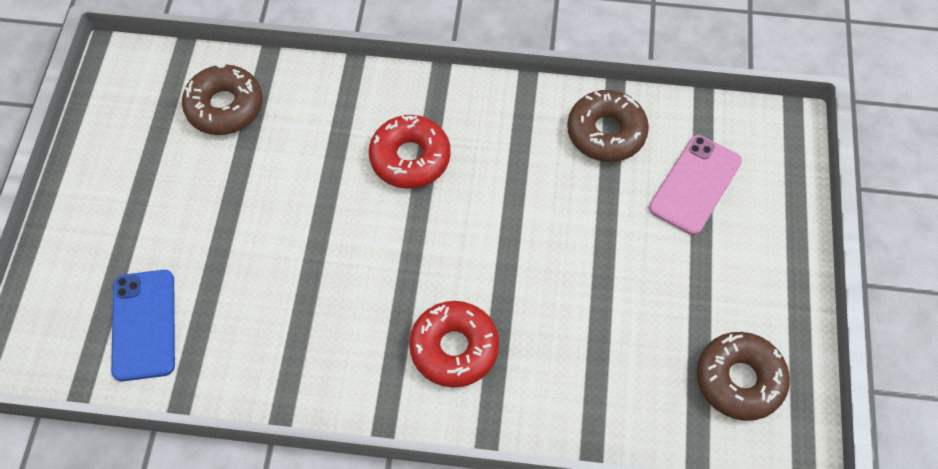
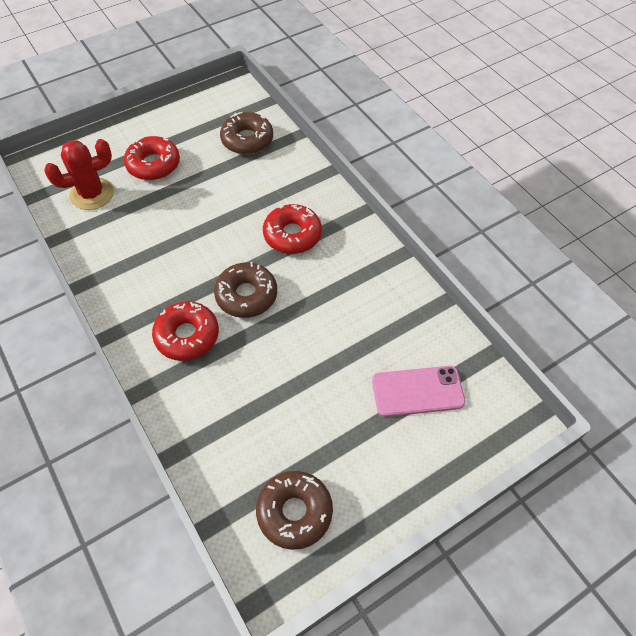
camera: 50 degrees right, 5 degrees down
blue phone [111,270,175,381] -> red cactus [44,139,114,210]
brown donut [567,90,649,162] -> brown donut moved to [214,262,277,318]
none -> red donut [124,136,180,180]

